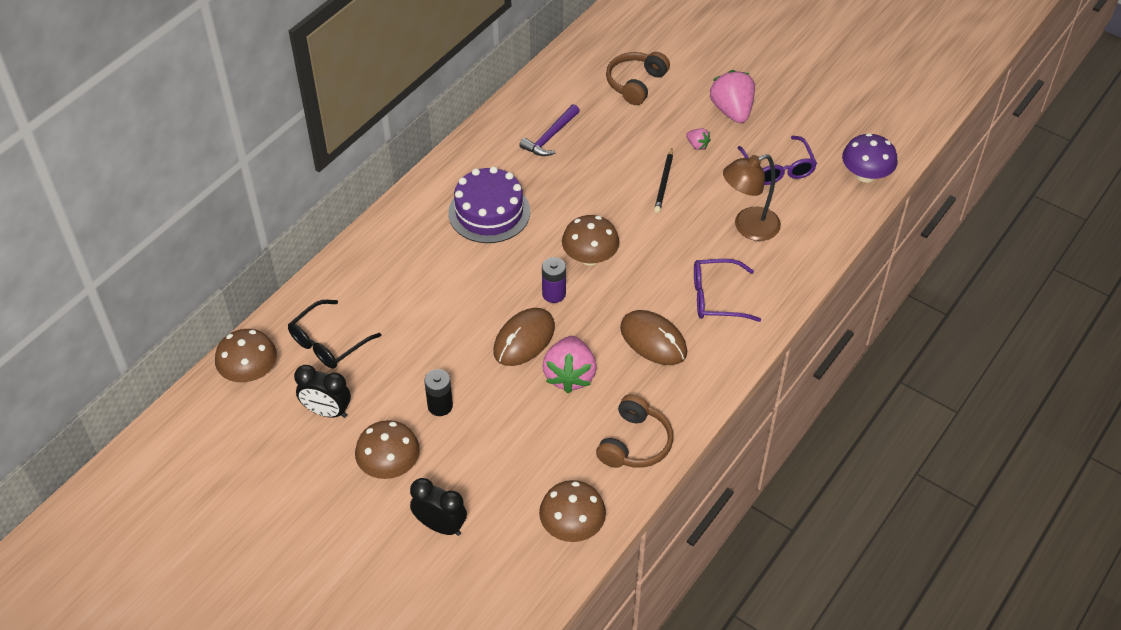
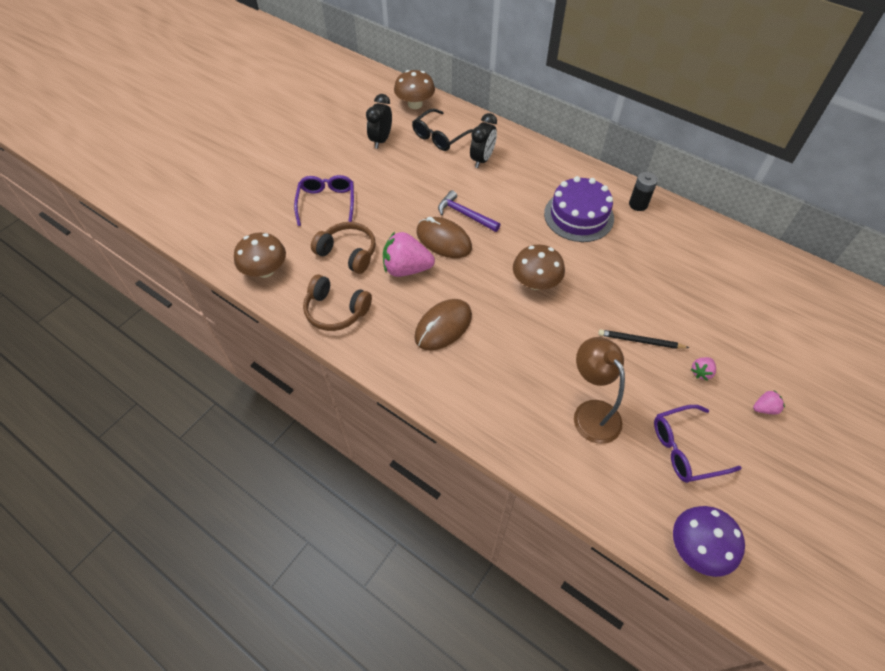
camera: 90 degrees right, 5 degrees up
black glasses [288,300,381,369] -> black glasses turned 90 degrees counterclockwise [412,109,473,151]
brown mushroom [355,420,420,479] -> none
black clock [410,478,467,536] -> black clock moved to [470,113,497,168]
black battery [424,369,453,416] -> black battery moved to [629,172,658,211]
purple hammer [519,104,580,156] -> purple hammer moved to [438,190,501,232]
purple battery [542,257,566,303] -> none
brown headphones [606,52,670,105] -> brown headphones moved to [311,222,376,274]
purple glasses [694,259,761,322] -> purple glasses moved to [294,175,354,226]
pink strawberry [710,70,755,123] -> pink strawberry [753,390,785,414], size x0.47

